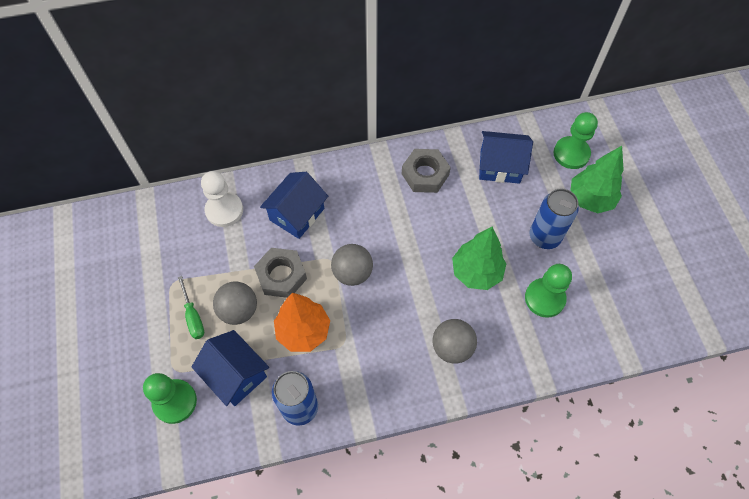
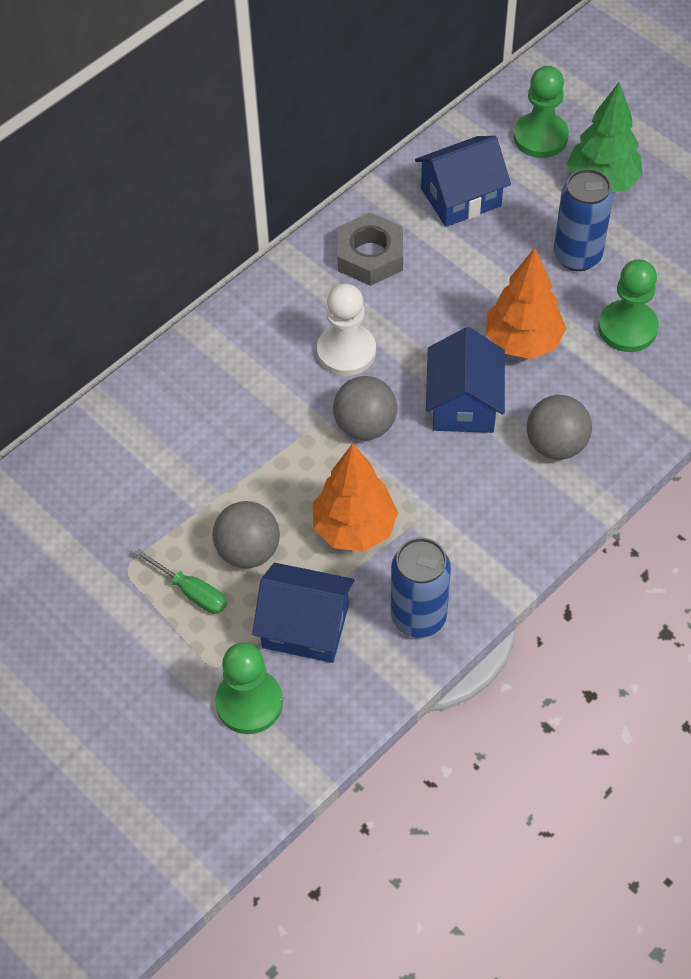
camera: 30 degrees left, 5 degrees down
white pawn [201,171,243,227] -> white pawn moved to [317,284,376,376]
grey nut [254,248,307,298] -> none
blue house [260,172,328,239] -> blue house moved to [426,327,505,433]
green tree [452,227,506,290] -> orange tree [486,248,566,359]

